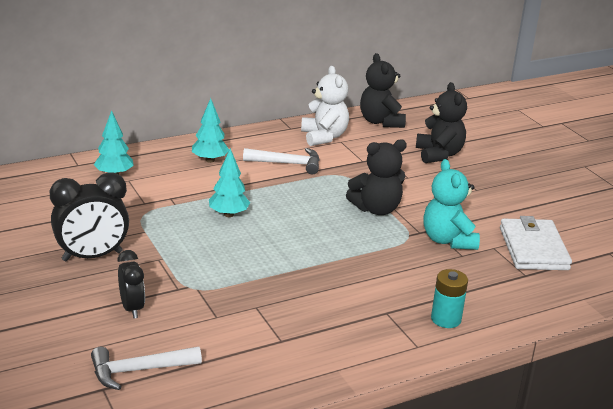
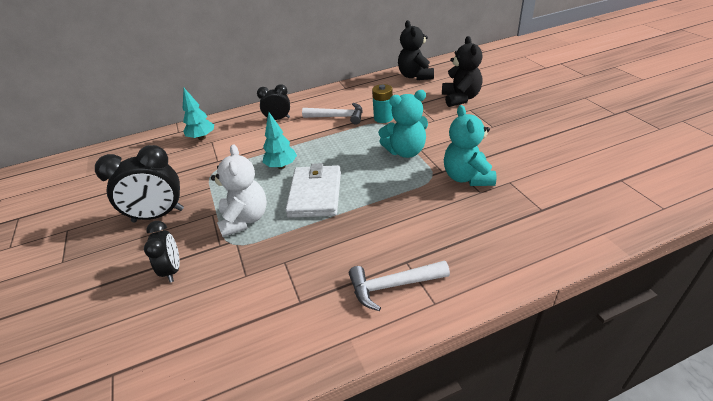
camera: 10 degrees right, 10 degrees up
white hammer [91,346,202,390] -> white hammer moved to [349,260,450,311]
turquoise tree [192,98,229,163] -> black clock [257,84,290,121]
white teddy bear [301,66,349,146] -> white teddy bear moved to [211,144,267,237]
black teddy bear [346,139,407,215] -> turquoise teddy bear [378,90,428,158]
turquoise battery [431,269,468,328] -> turquoise battery moved to [372,84,393,123]
white wallet [500,216,572,270] -> white wallet moved to [285,163,341,218]

